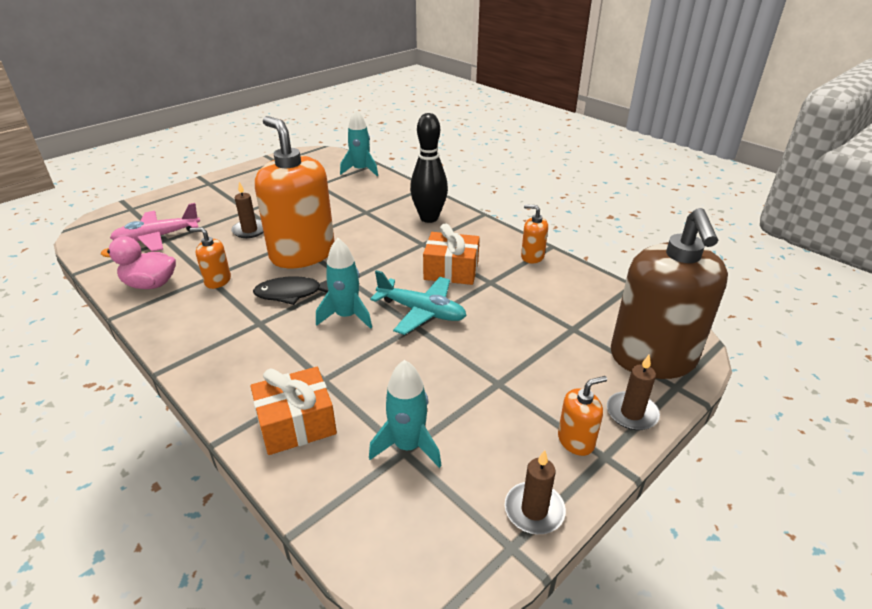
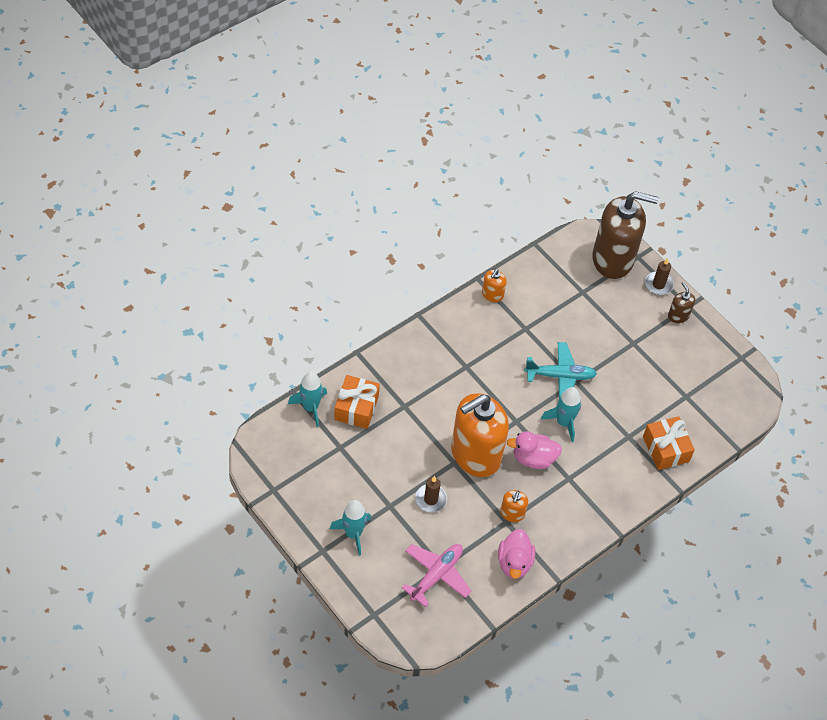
camera: 90 degrees left, 20 degrees up
pink plane [110,203,200,252] -> pink plane turned 120 degrees counterclockwise [401,544,472,607]
black fish [253,276,328,305] -> pink duck [507,431,562,469]
turquoise rocket [369,360,442,468] -> turquoise rocket moved to [330,500,371,556]
turquoise plane [370,270,467,335] -> turquoise plane turned 60 degrees clockwise [524,342,597,399]
black bowling pin [410,113,448,223] -> none
orange gift [423,223,480,285] -> orange gift moved to [334,375,380,429]
brown candle [505,450,566,534] -> none
orange soap dispenser [558,376,607,456] -> brown soap dispenser [668,282,695,323]

